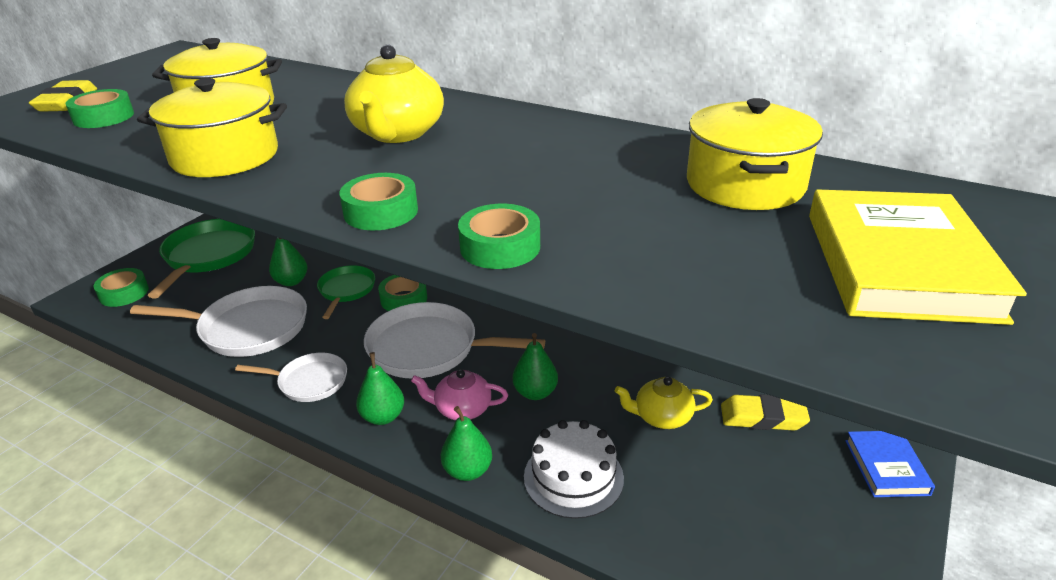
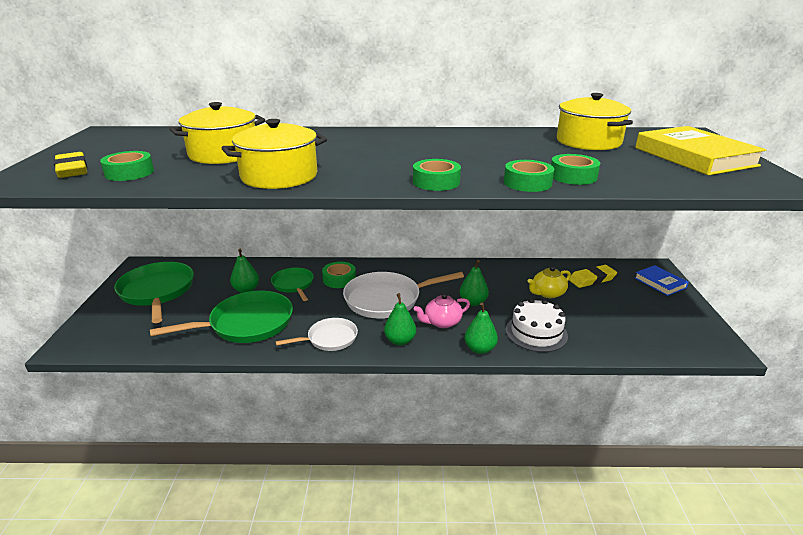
camera: 30 degrees left, 5 degrees down
green tape [94,268,149,307] -> green tape moved to [551,154,600,185]
white pan [130,286,307,357] -> green pan [150,291,293,343]
yellow teapot [344,44,444,143] -> none

